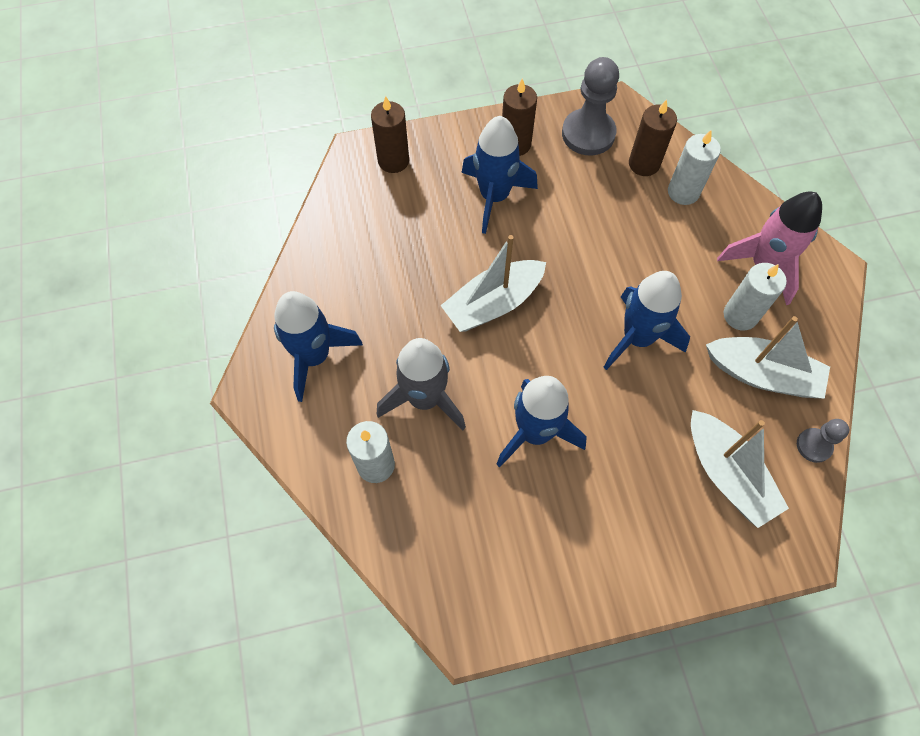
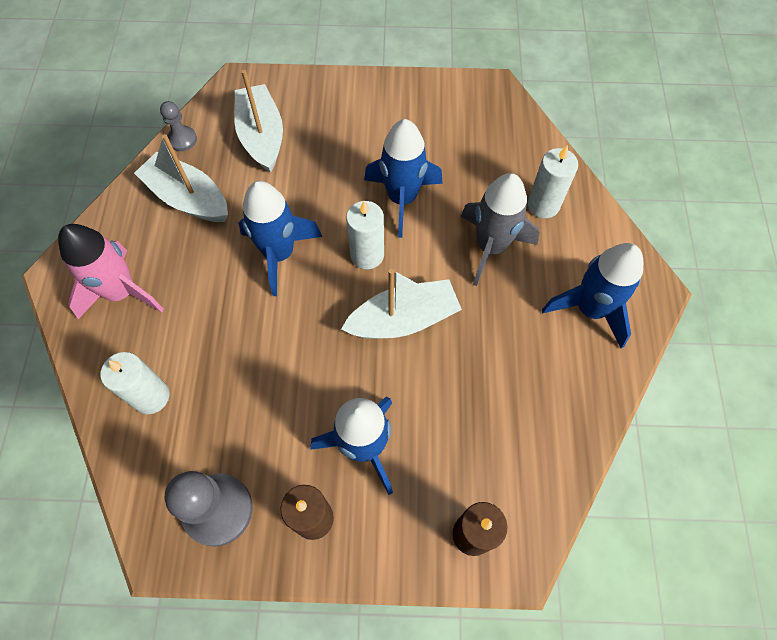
camera: 165 degrees left, 0 degrees up
brown candle [629,99,677,176] -> none
white candle [723,263,787,330] -> white candle moved to [346,201,384,269]

